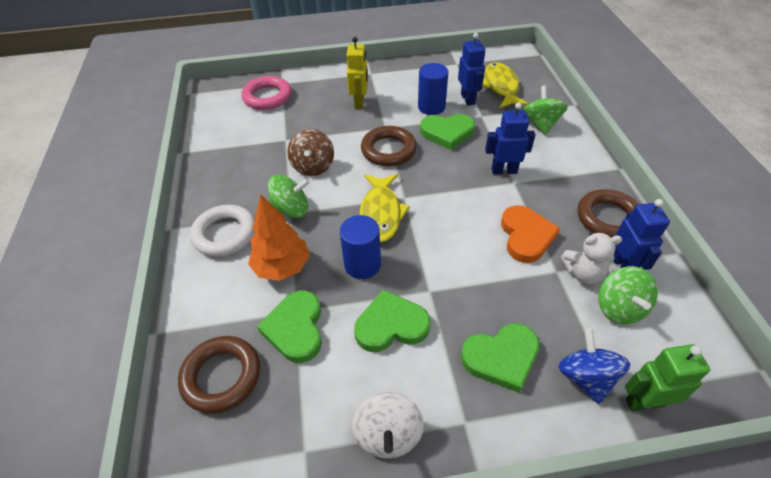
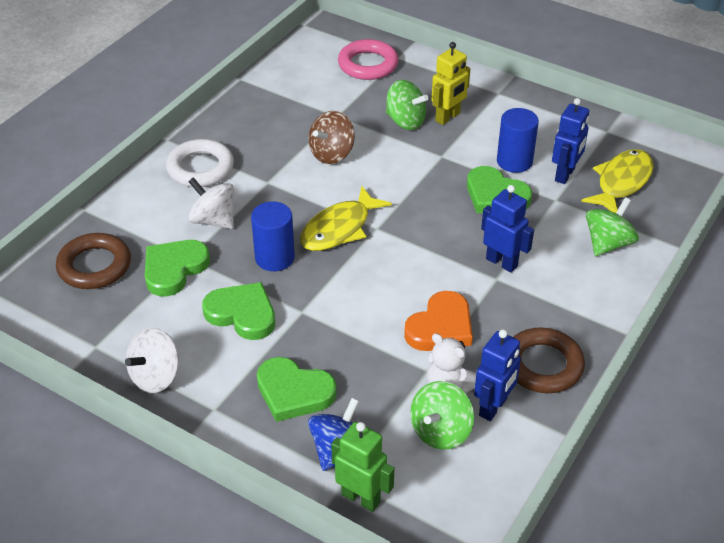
camera: 40 degrees right, 5 degrees down
orange tree [248,194,310,281] -> white spinning top [188,177,234,229]
green spinning top [268,175,310,218] -> green spinning top moved to [386,80,429,130]
brown ring [361,126,417,166] -> none

